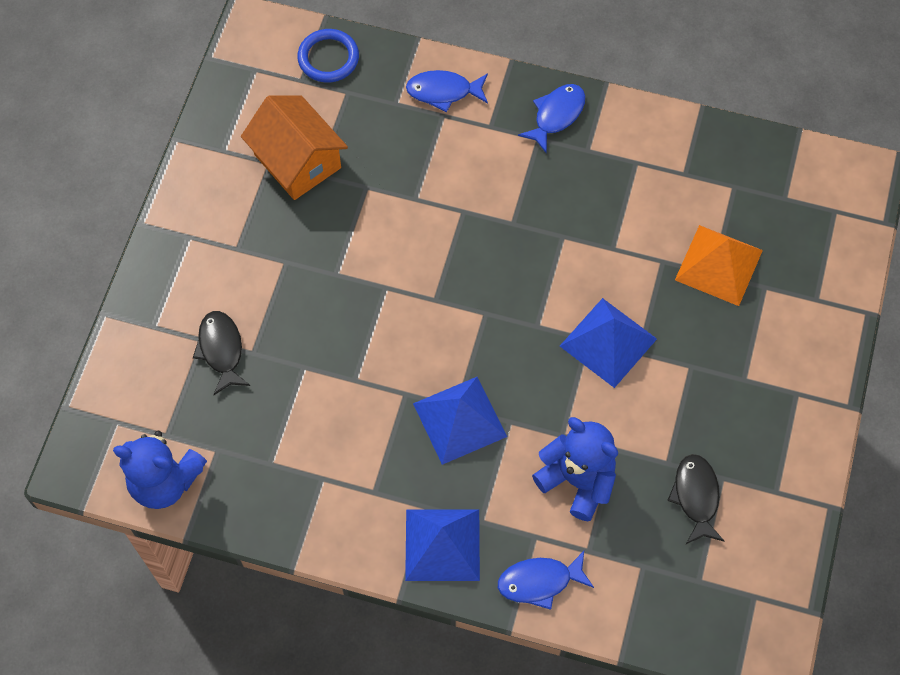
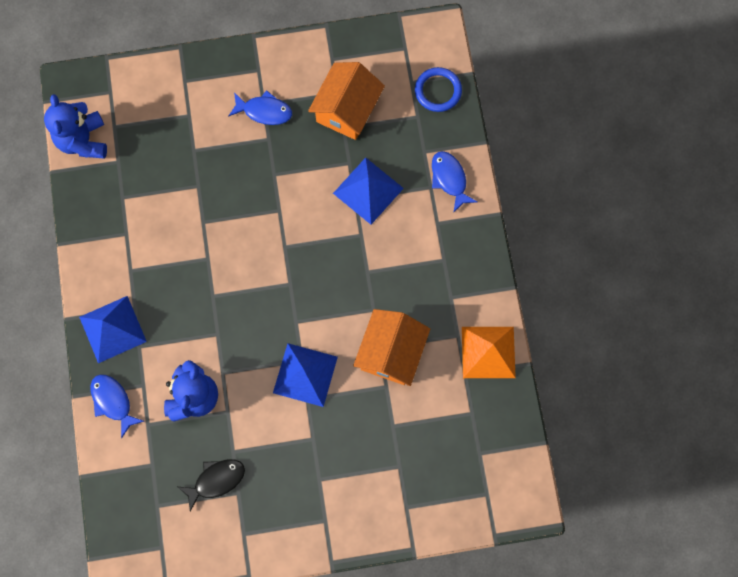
camera: 65 degrees right, 10 degrees up
black fish [193,311,250,395] -> none
blue pyramid [413,377,507,465] -> blue pyramid moved to [333,158,404,224]
blue fish [518,84,585,153] -> blue fish moved to [228,90,292,125]
orange pyramid [675,225,763,306] -> orange pyramid moved to [462,327,516,378]
none -> orange house [353,309,430,386]

